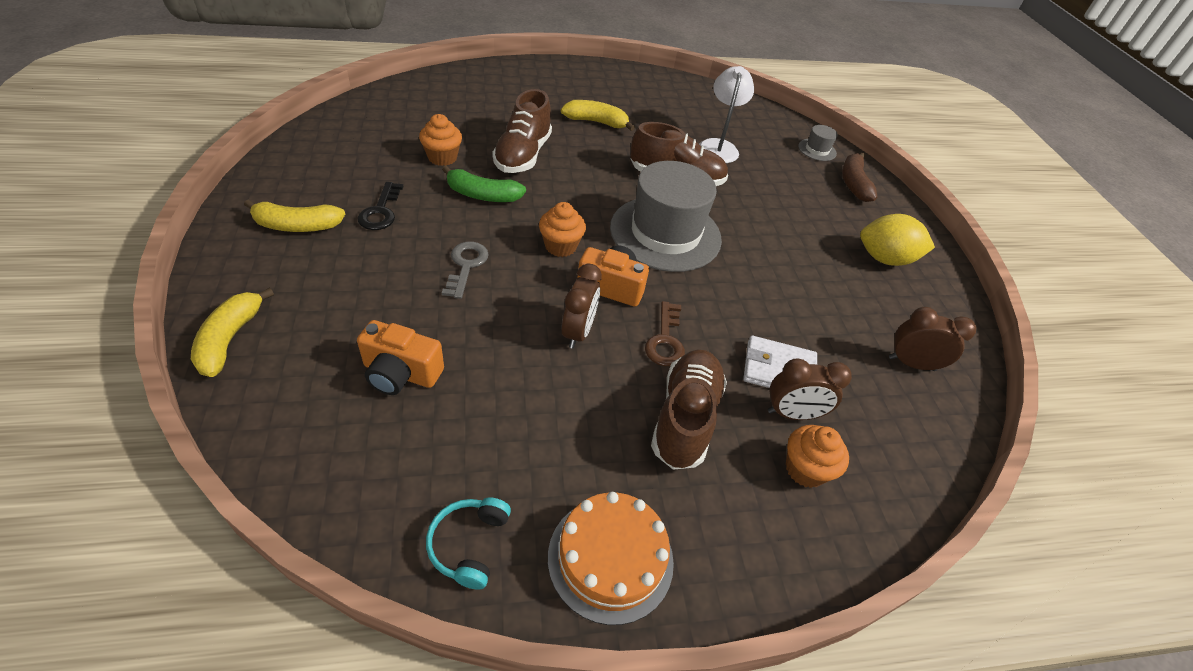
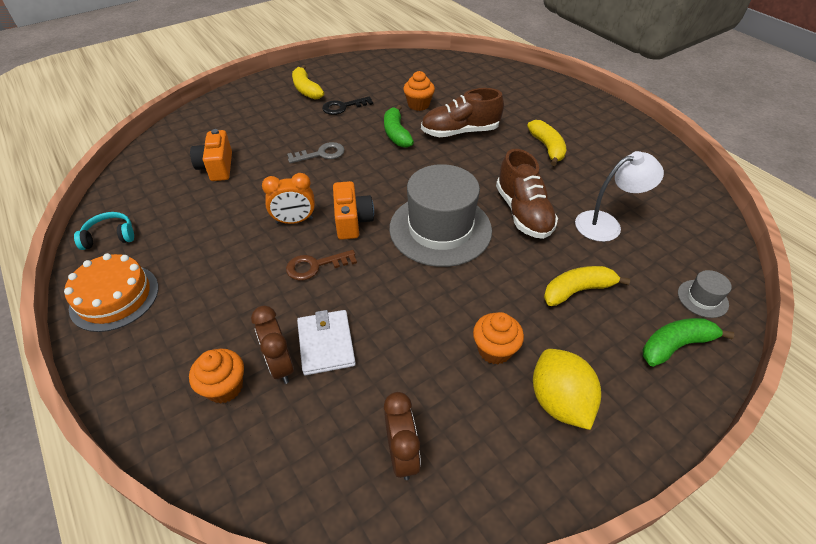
camera: 70 degrees right, 0 degrees up
yellow banana [191,287,274,377] -> yellow banana moved to [544,266,630,306]
orange cupcake [539,202,586,257] -> orange cupcake moved to [473,312,524,364]
brown clock [561,263,602,349] -> orange clock [262,173,315,224]
brown shoe [651,350,727,470] -> none
brown banana [842,152,877,202] -> green banana [643,318,734,367]

